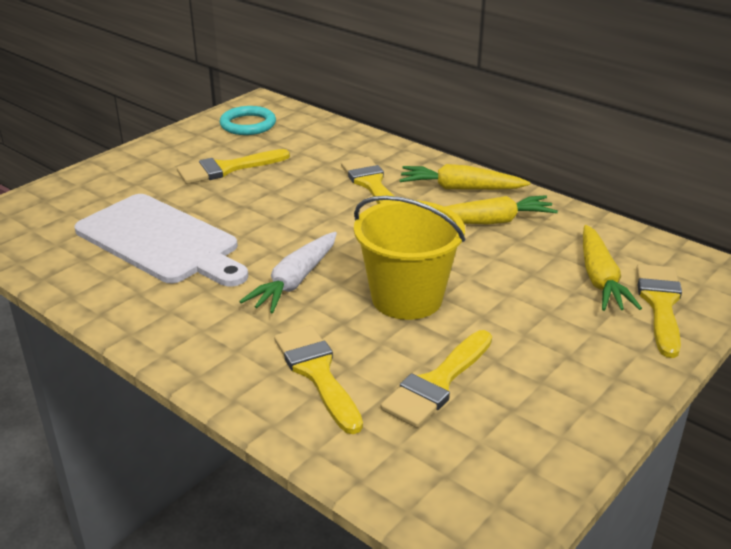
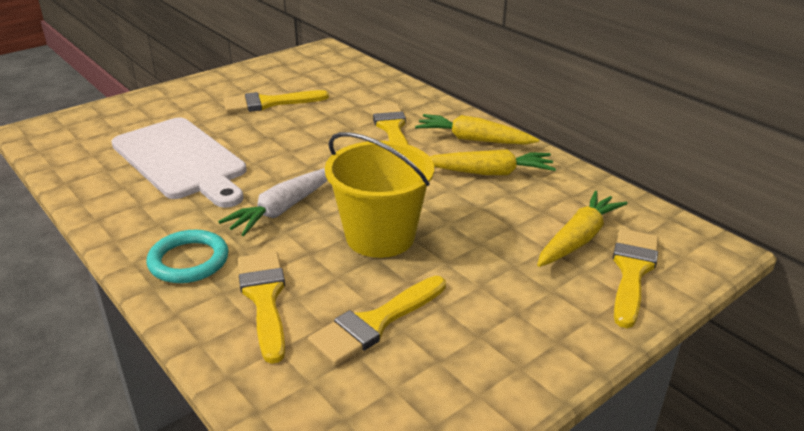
camera: 10 degrees right, 0 degrees up
turquoise ring [220,106,276,135] -> turquoise ring moved to [147,230,228,283]
yellow carrot [583,225,642,311] -> yellow carrot turned 150 degrees counterclockwise [537,191,628,267]

